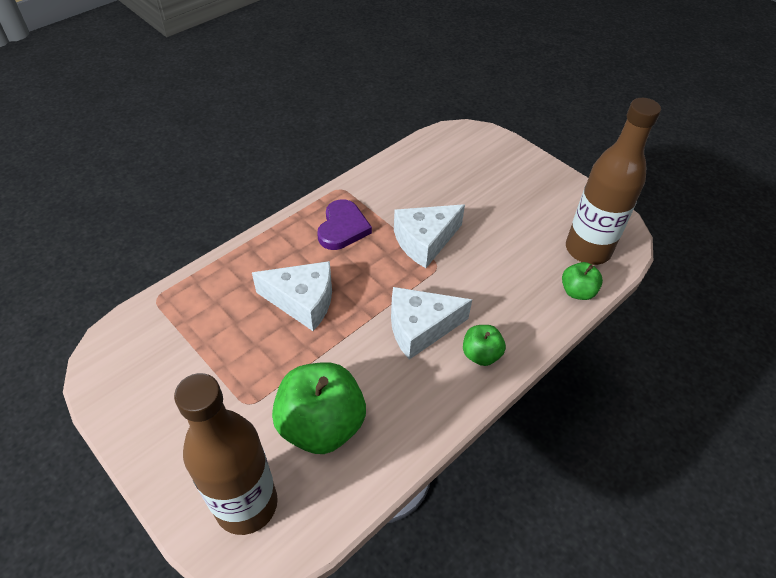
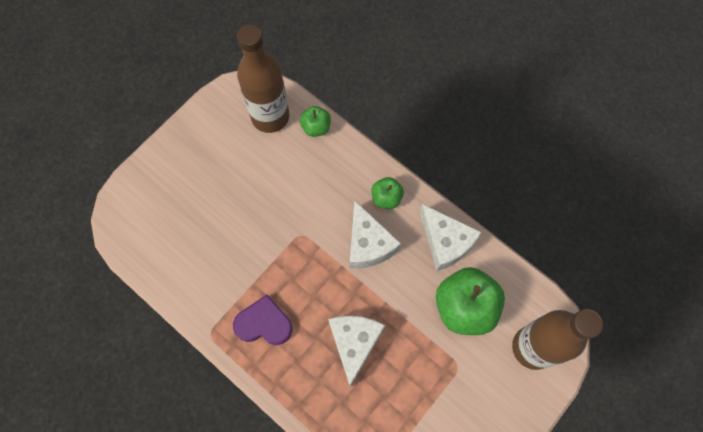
camera: 95 degrees left, 20 degrees up
white cheese [394,204,465,268] -> white cheese moved to [420,204,481,271]

